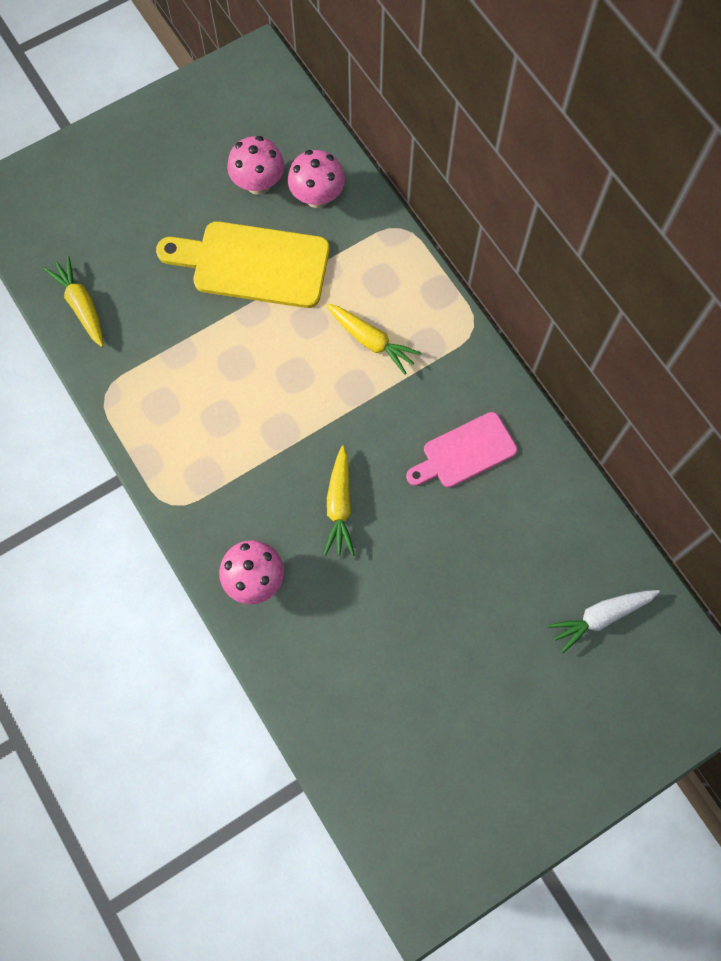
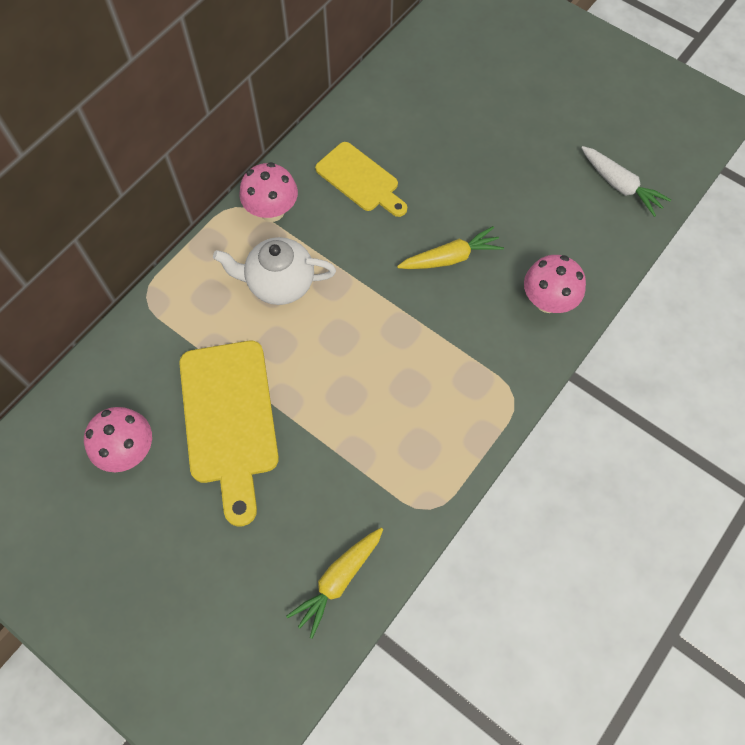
camera: 110 degrees left, 5 degrees down
pink mushroom [288,150,345,208] -> pink mushroom moved to [239,162,298,222]
yellow carrot [326,304,422,375] -> white teapot [213,237,336,305]
pink cutting board [406,412,517,488] -> yellow cutting board [315,142,407,217]
white carrot [548,590,660,654] -> white carrot moved to [581,146,671,217]

